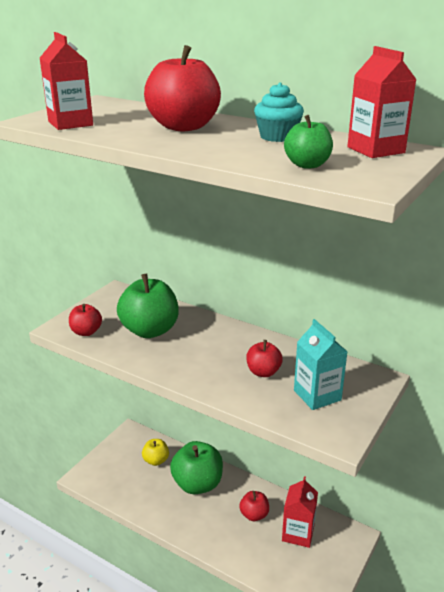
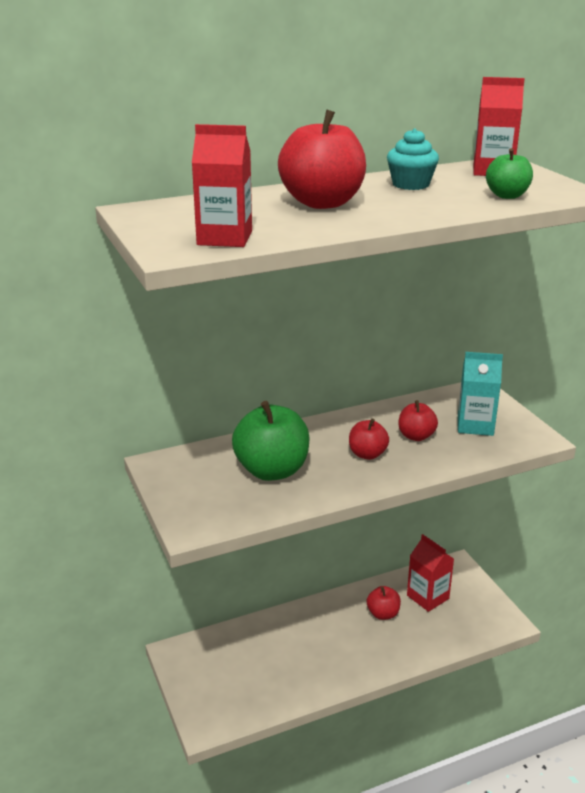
camera: 55 degrees left, 0 degrees up
red apple [69,304,102,336] -> red apple moved to [349,418,389,460]
yellow apple [142,439,169,466] -> none
green apple [170,441,223,494] -> none

